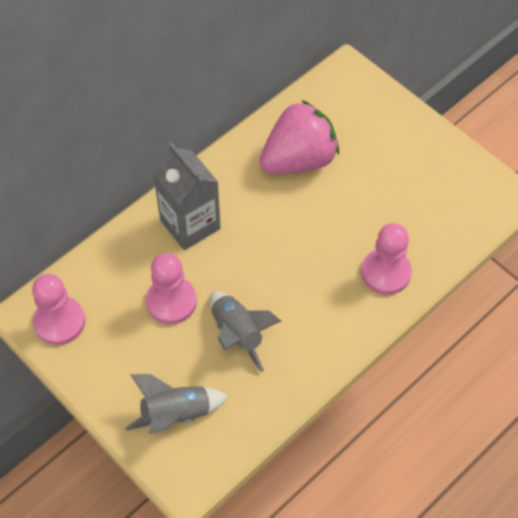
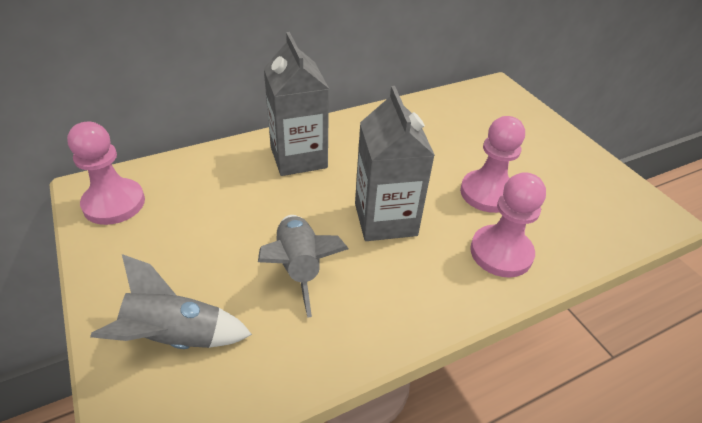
camera: 15 degrees right, 15 degrees down
pink pawn [146,253,197,324] -> pink pawn moved to [460,116,525,213]
pink strawberry [259,100,339,174] -> none
none -> grey carton [355,86,435,241]

